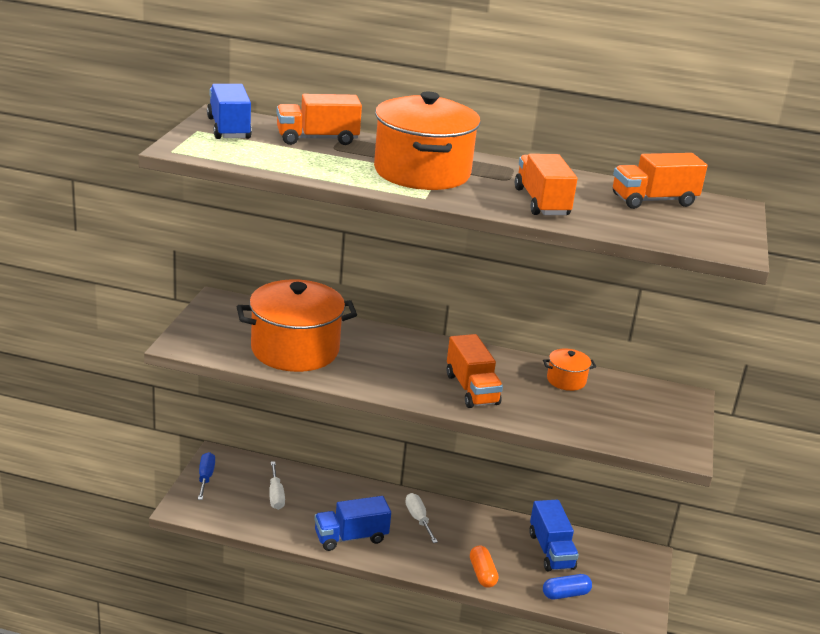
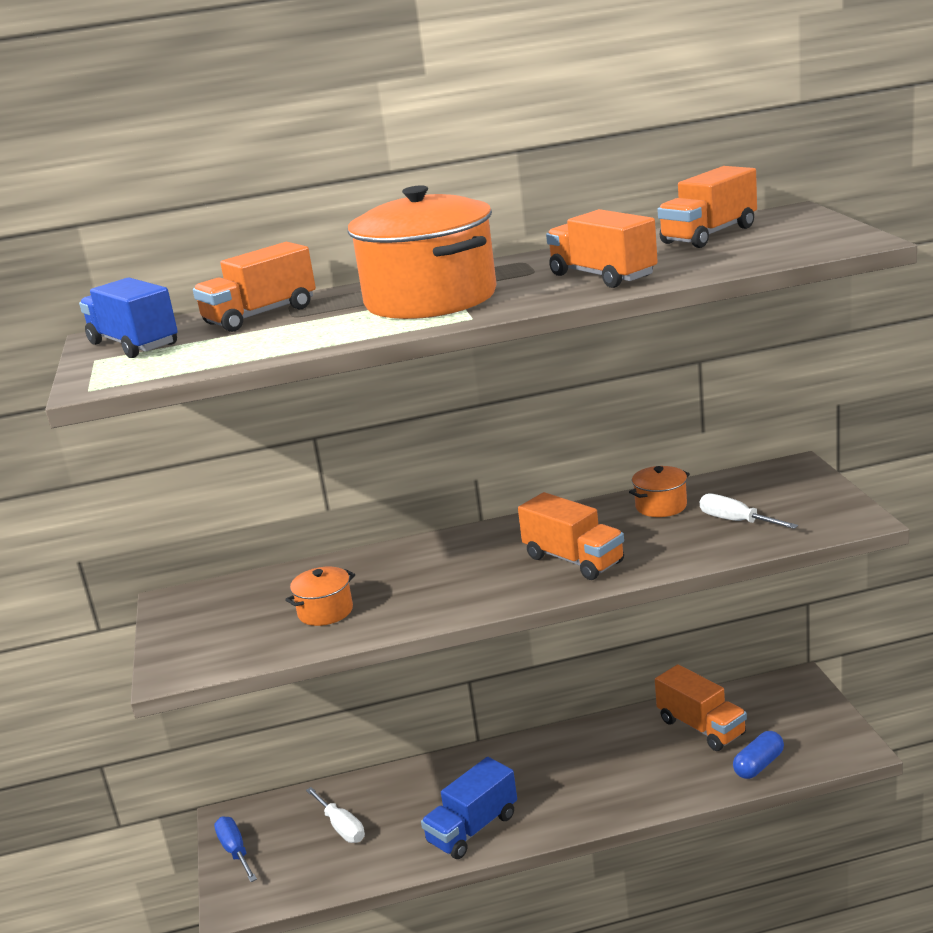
camera: 20 degrees left, 5 degrees down
orange pot [237,279,357,372] -> orange pot [285,567,355,626], size x0.45
white screwdriver [405,493,438,543] -> white screwdriver moved to [700,493,798,529]
orange capsule [470,546,498,588] -> none
blue truck [529,500,579,572] -> orange truck [655,664,747,751]

